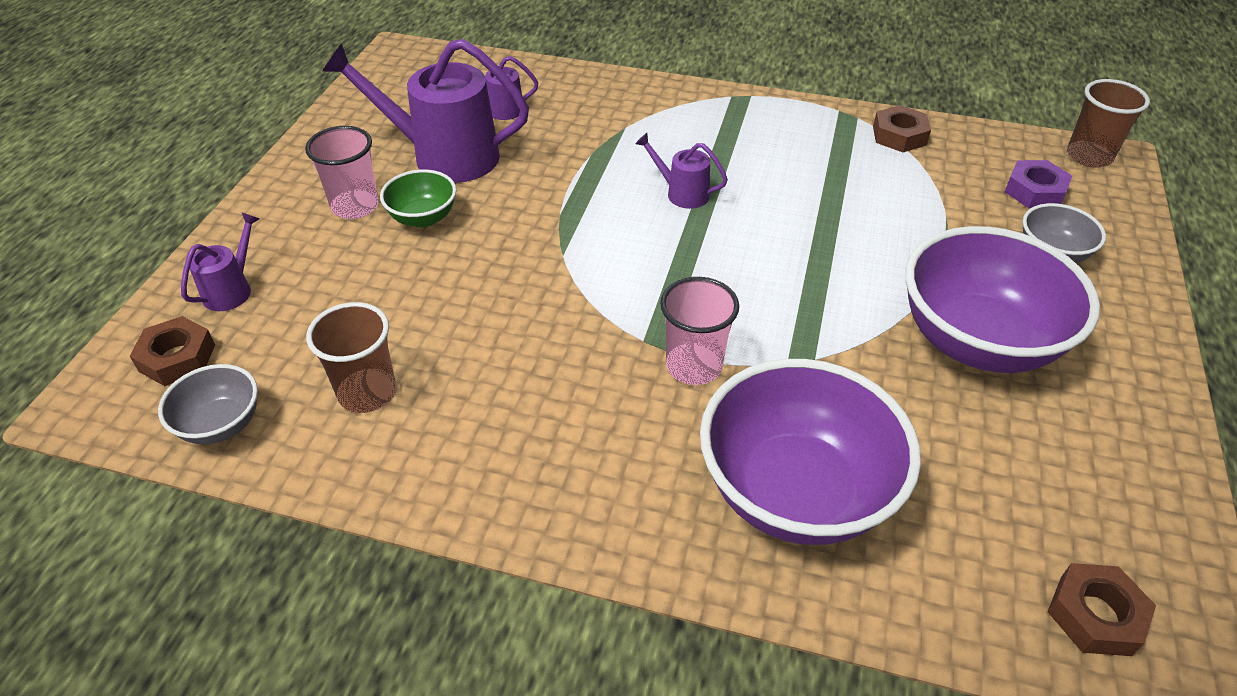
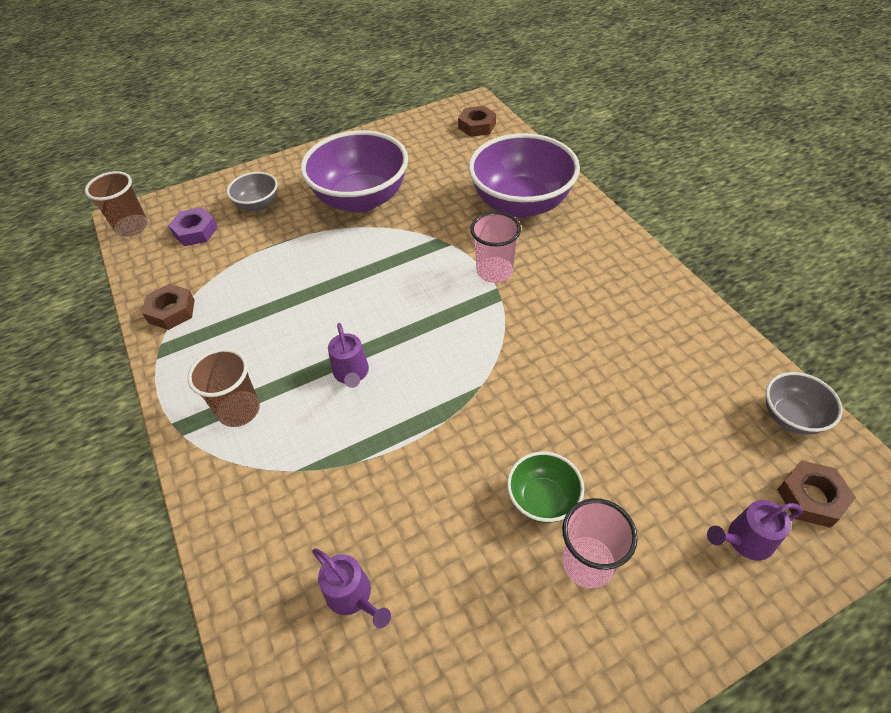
camera: 130 degrees left, 5 degrees up
brown cup [306,302,396,413] -> brown cup moved to [187,348,260,427]
purple watering can [322,39,529,183] -> none

